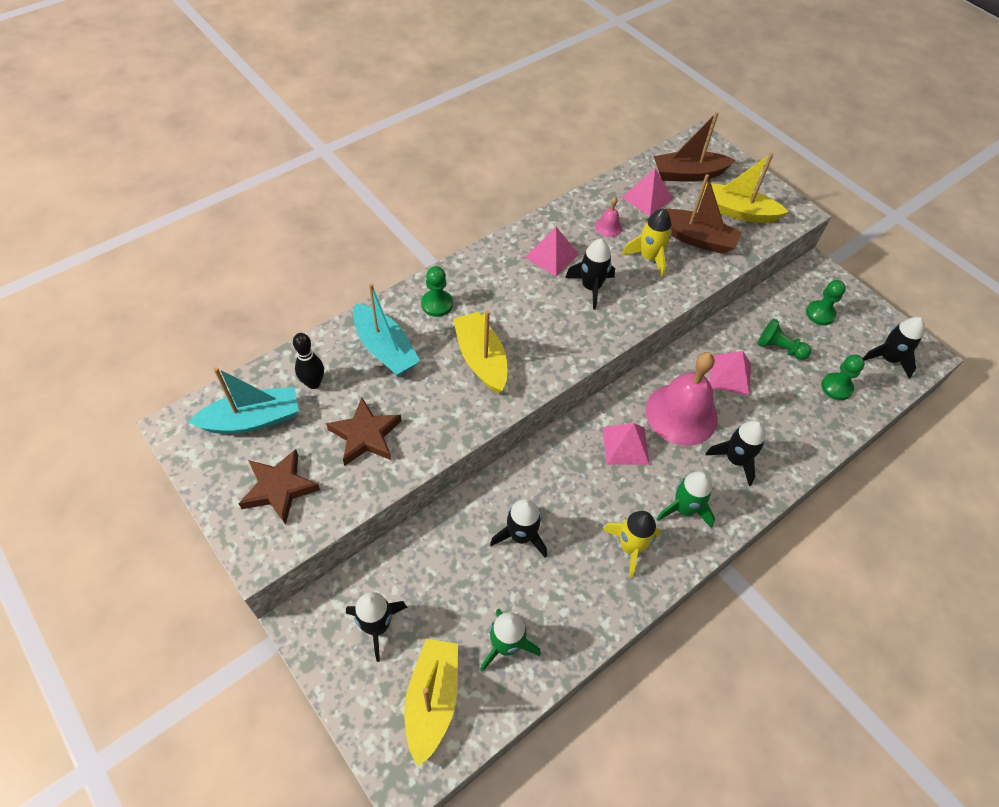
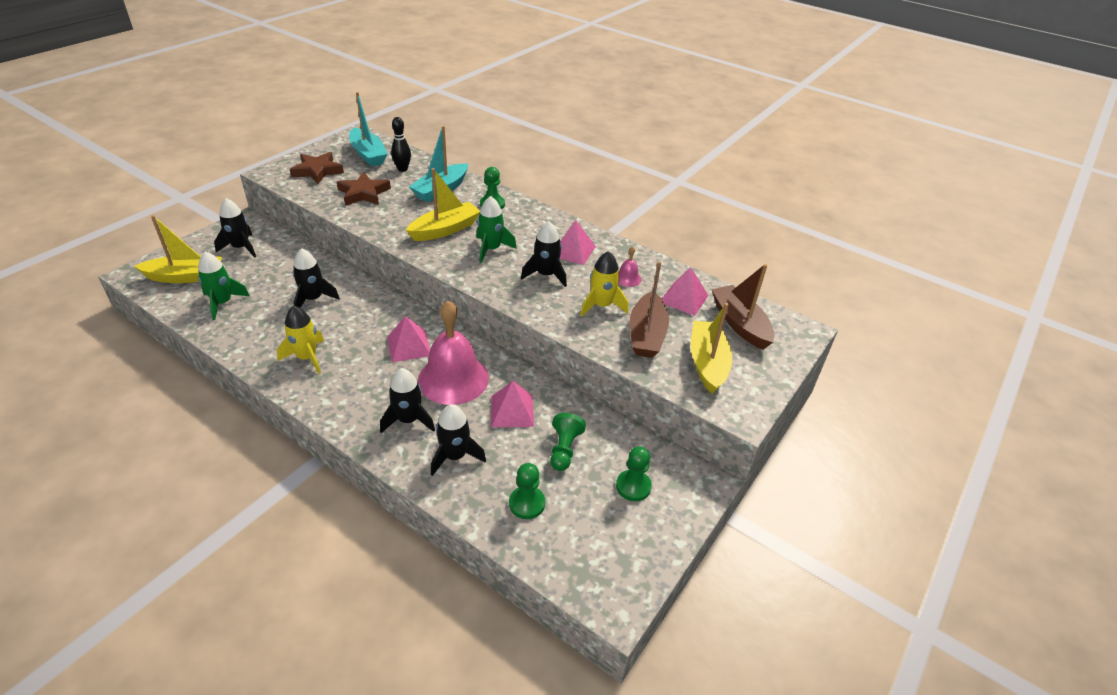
camera: 75 degrees right, 15 degrees down
green rocket [657,471,715,528] -> green rocket moved to [476,196,517,263]
black rocket [863,317,925,379] -> black rocket moved to [431,404,486,476]

